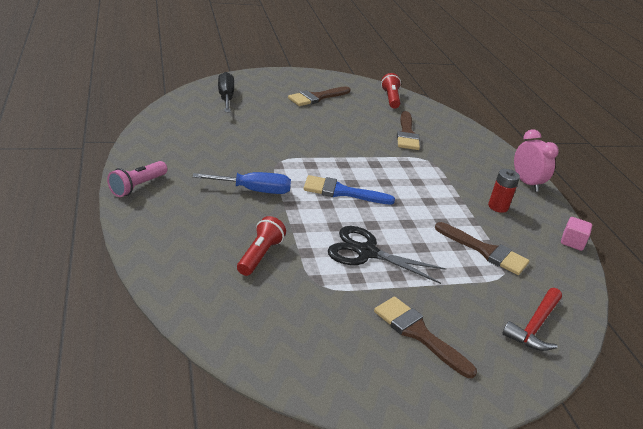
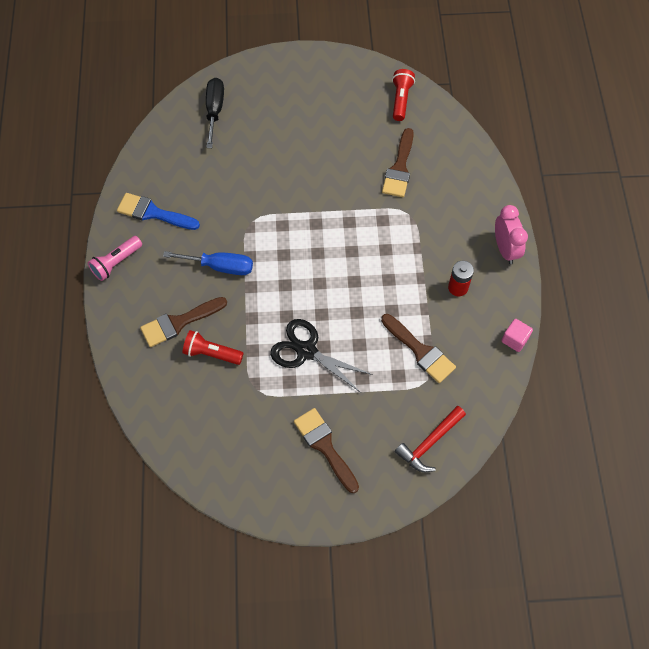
camera: 15 degrees right, 30 degrees up
red flashlight [237,216,286,276] -> red flashlight turned 105 degrees counterclockwise [182,330,243,365]
brown brush [288,87,351,106] -> brown brush moved to [140,297,227,347]
blue brush [304,175,395,205] -> blue brush moved to [117,193,200,230]

